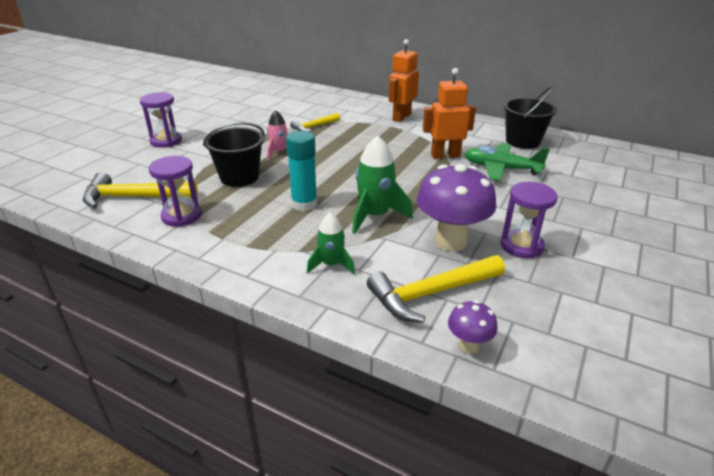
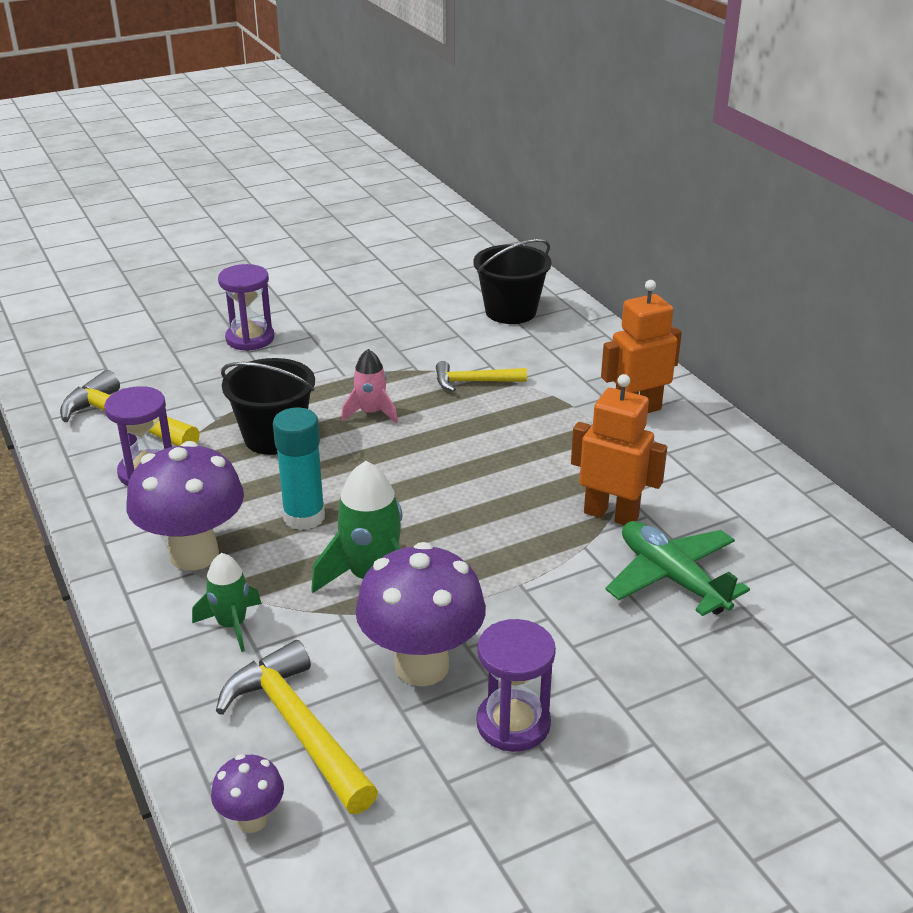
camera: 35 degrees right, 0 degrees up
yellow hammer [367,255,505,323] -> yellow hammer turned 45 degrees clockwise [216,640,378,814]
black bucket [503,86,557,149] -> black bucket moved to [473,239,552,324]
none -> purple mushroom [126,441,244,571]

